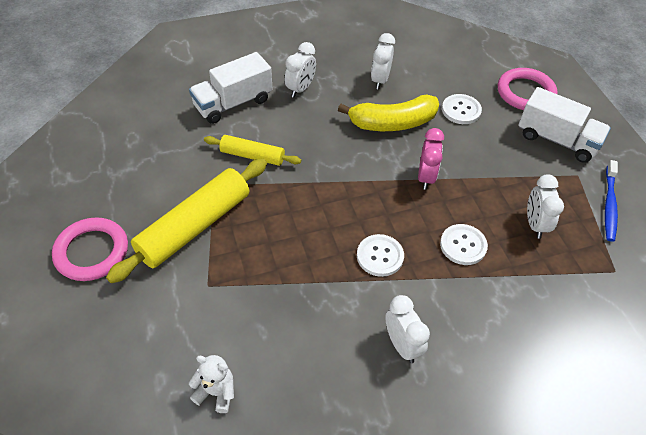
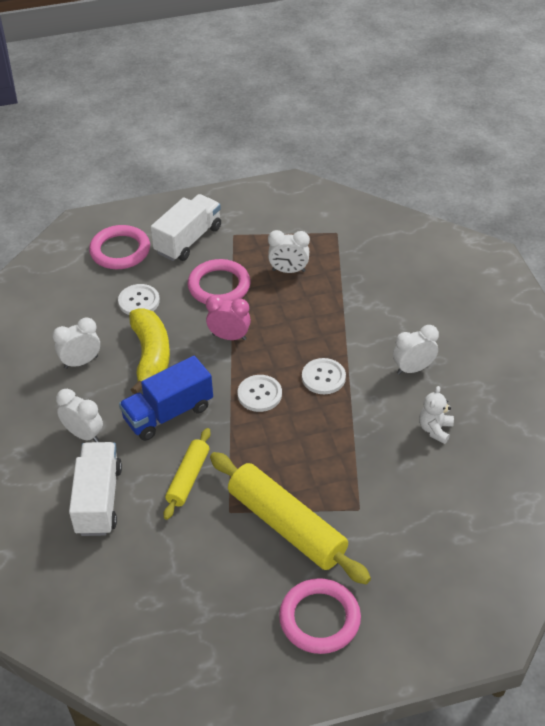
camera: 85 degrees left, 5 degrees down
white truck [189,52,272,124] -> white truck turned 150 degrees counterclockwise [69,442,122,536]
white teddy bear [189,355,234,413] -> white teddy bear moved to [419,386,454,444]
white clock [371,33,395,89] -> white clock turned 135 degrees clockwise [52,317,100,369]
white button [440,224,488,265] -> white button moved to [238,375,282,412]
blue toothbrush [605,160,618,242] -> none
none -> blue truck [119,356,213,441]
none -> pink ring [188,259,250,304]

